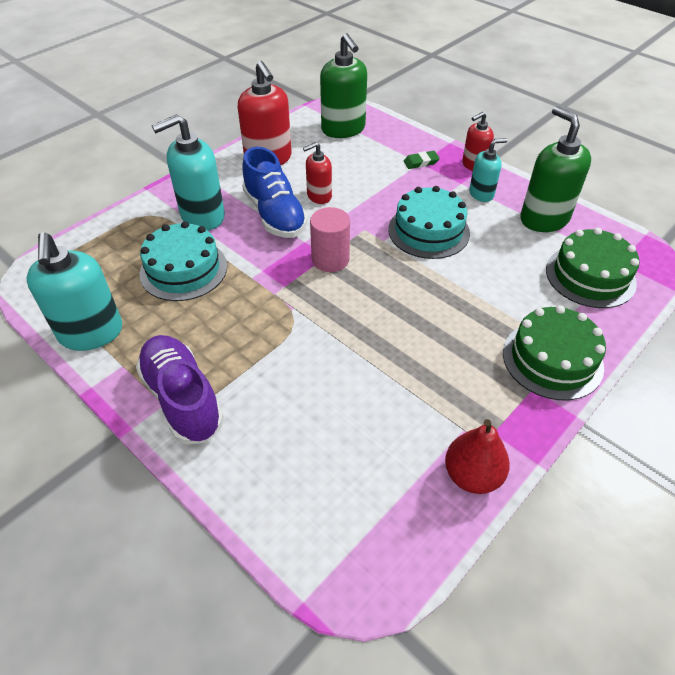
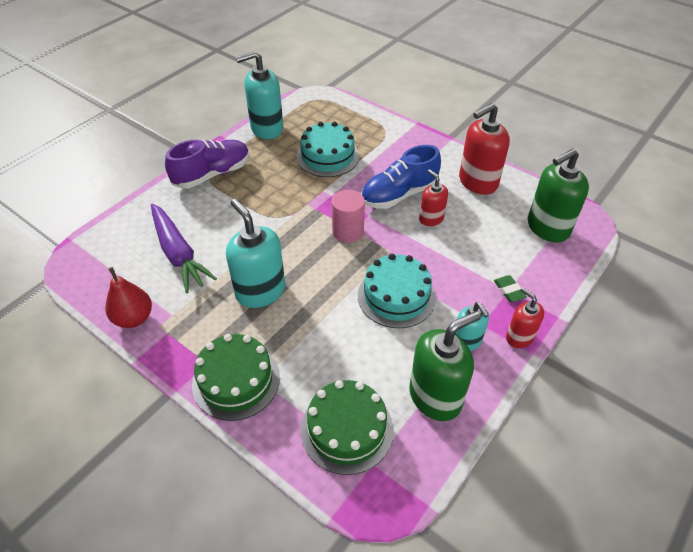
camera: 85 degrees right, 0 degrees up
turquoise soap dispenser [152,114,225,231] -> turquoise soap dispenser moved to [226,199,285,308]
none -> purple carrot [151,204,217,293]

